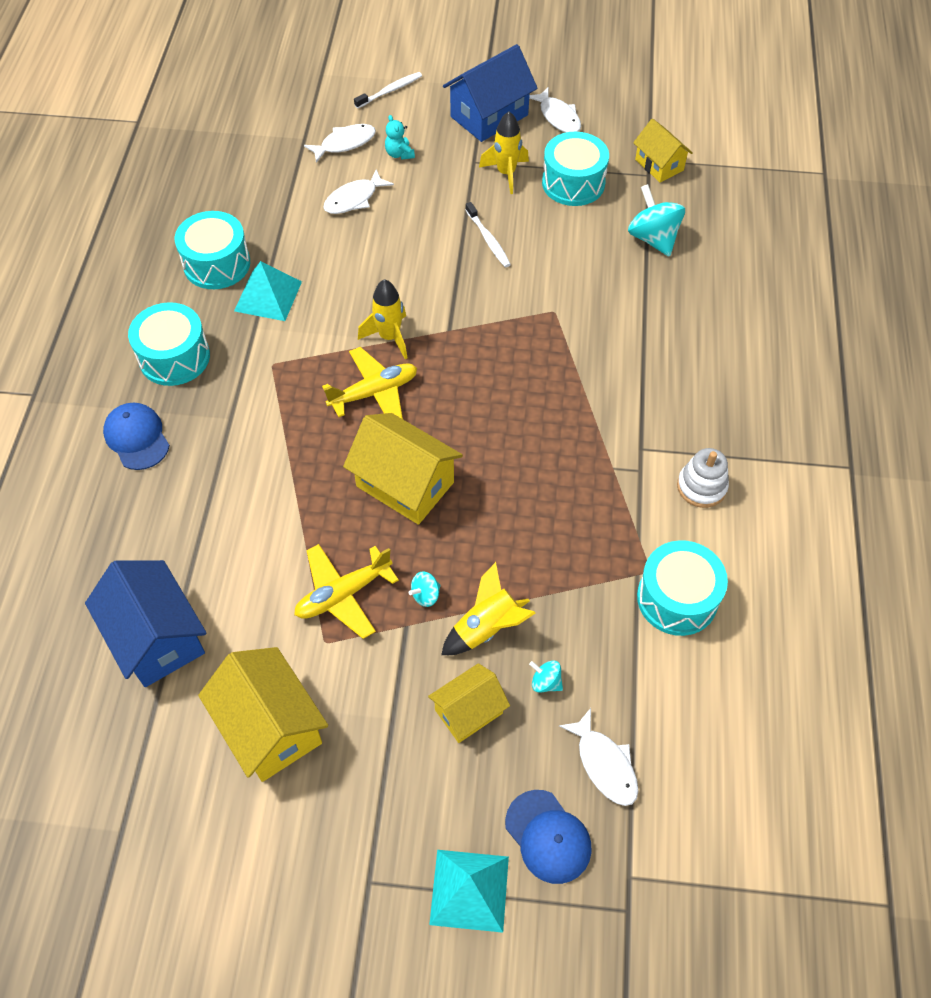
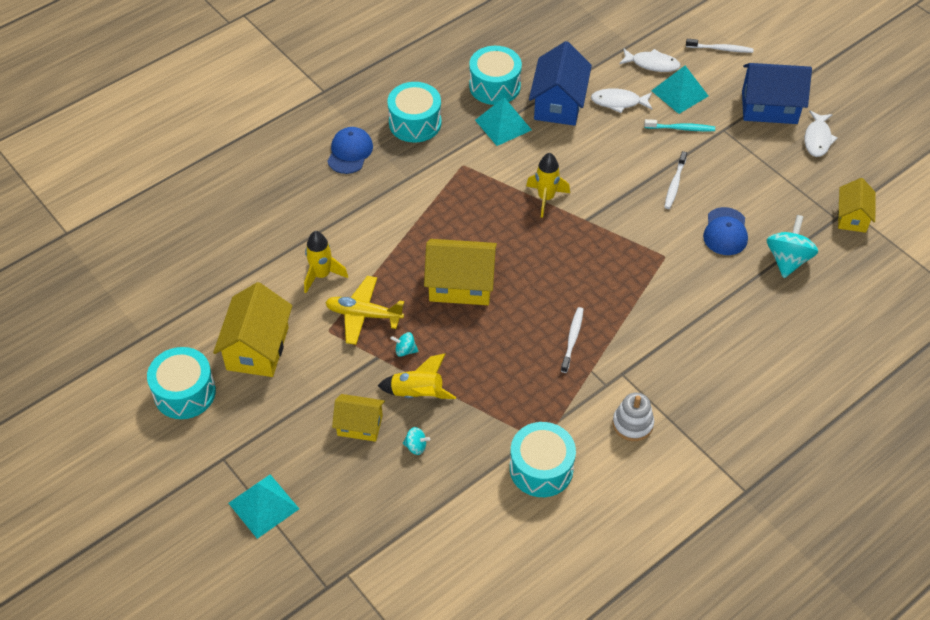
camera: 45 degrees right, 5 degrees down
blue house [85,560,206,687] -> blue house moved to [529,41,592,126]
yellow plane [322,347,417,419] -> none
yellow house [343,413,463,525] -> yellow house turned 75 degrees counterclockwise [424,239,497,305]
turquoise teddy bear [385,115,415,160] -> turquoise pyramid [651,66,708,114]
yellow rocket [479,111,529,194] -> yellow rocket moved to [304,231,348,293]
blue cap [505,790,592,884] -> blue cap moved to [703,207,748,255]
turquoise spinning top [529,660,563,693] -> turquoise spinning top turned 120 degrees clockwise [403,427,430,455]
turquoise drum [542,132,609,206] -> turquoise drum moved to [147,347,216,419]
white fish [559,708,639,806] -> none
none -> white toothbrush [561,307,584,373]
none -> turquoise toothbrush [644,119,715,132]

